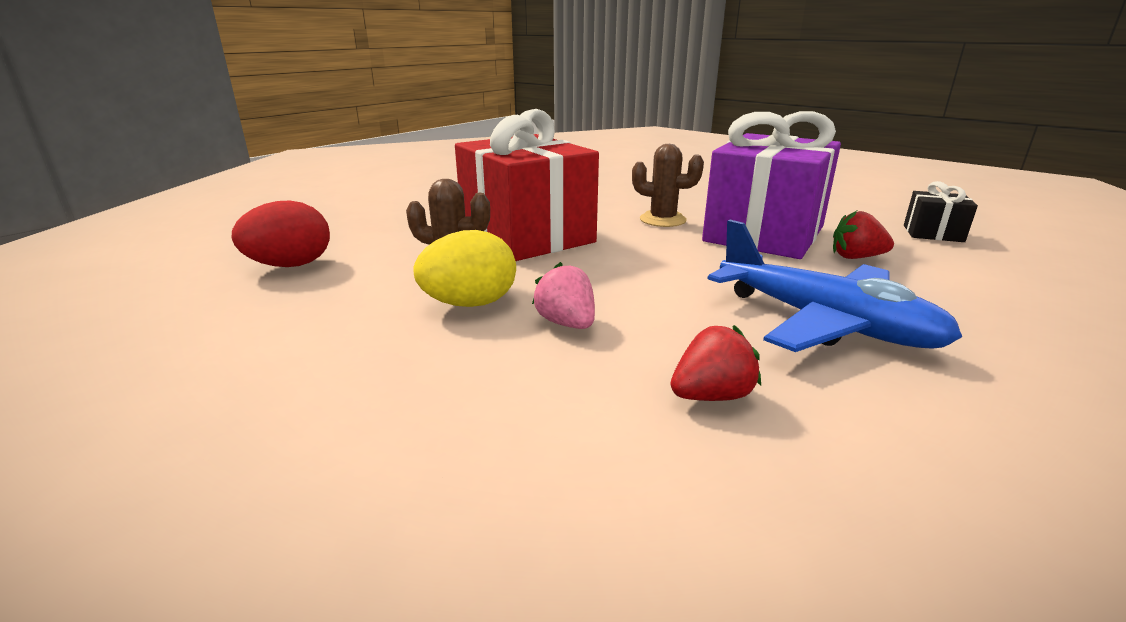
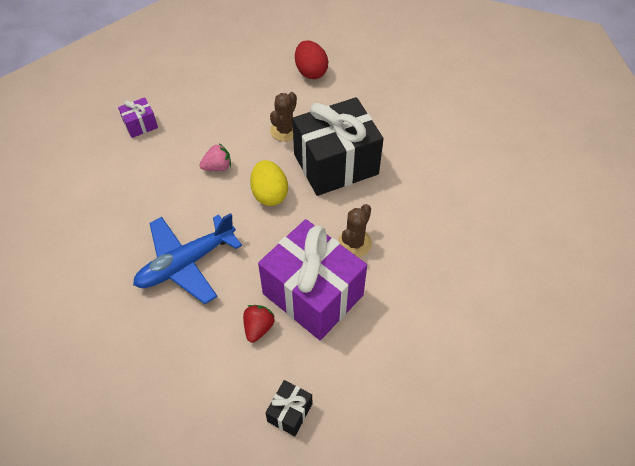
camera: 100 degrees right, 30 degrees up
yellow egg [413,230,516,307] -> yellow egg moved to [250,160,288,206]
red gift [455,109,599,261] -> black gift [292,97,384,196]
red strawberry [670,325,761,401] -> none
none -> purple gift [118,97,158,138]

